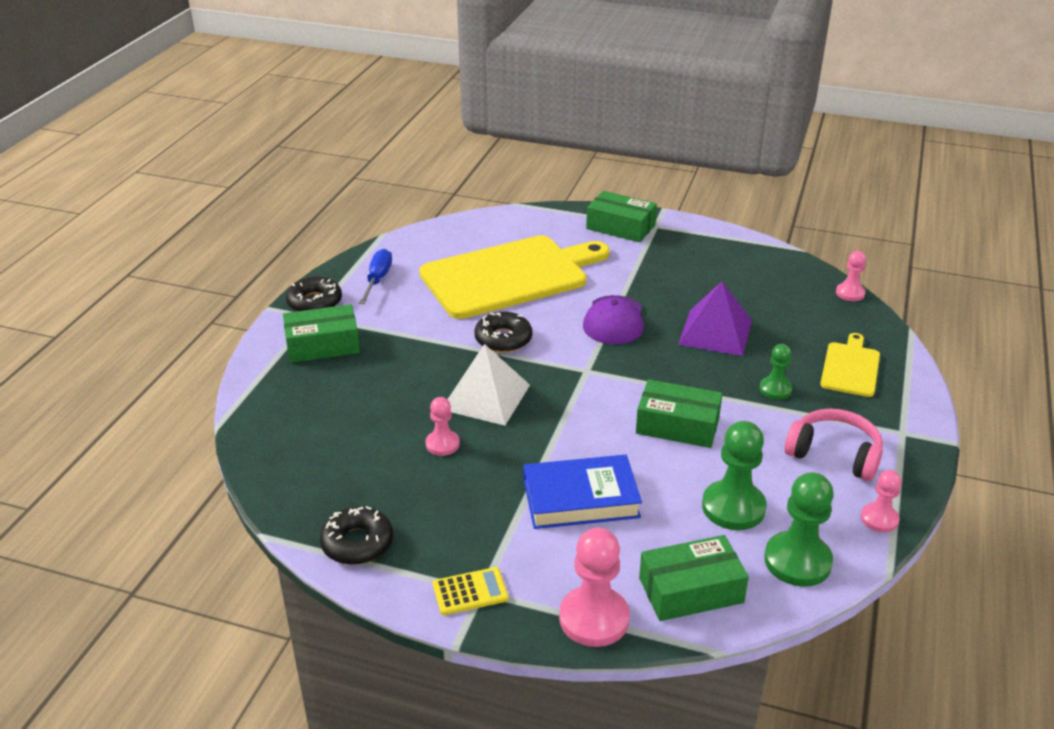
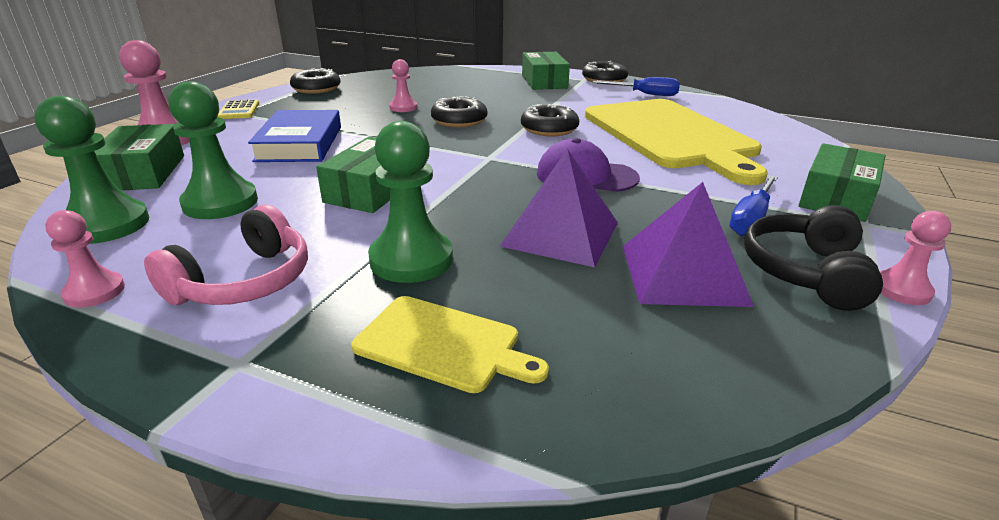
camera: 95 degrees right, 5 degrees down
white pyramid [447,344,530,426] -> black donut [431,96,487,127]
green pawn [759,344,792,400] -> green pawn [368,121,453,283], size x1.73
pink pawn [836,251,866,301] -> pink pawn moved to [880,211,951,305]
none -> purple pyramid [622,182,754,307]
none -> blue screwdriver [730,175,778,236]
none -> black headphones [744,205,883,311]

